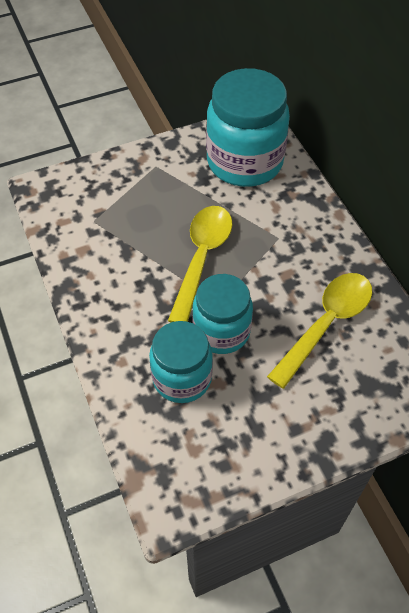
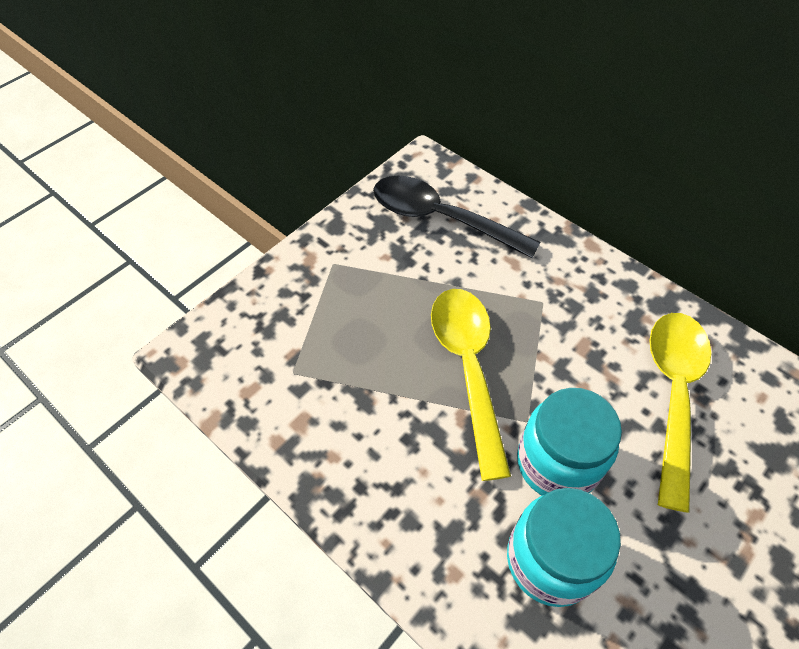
camera: 25 degrees left, 0 degrees up
turquoise jar [206,68,290,187] -> black spoon [373,175,541,258]

